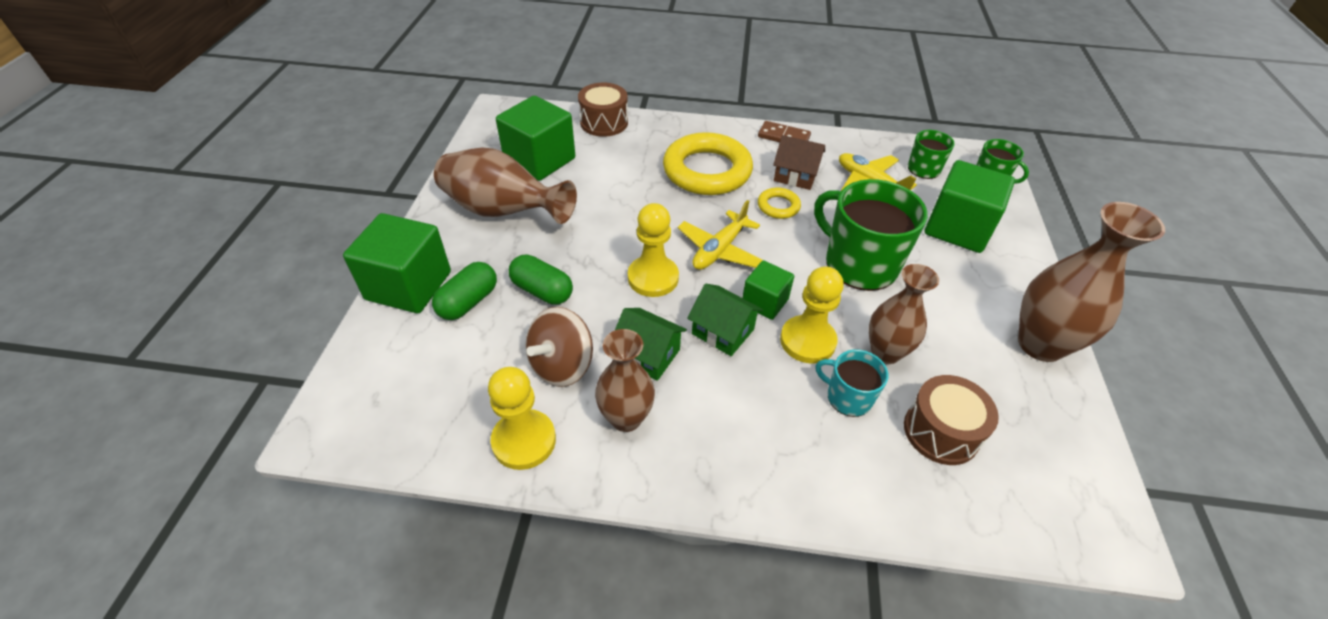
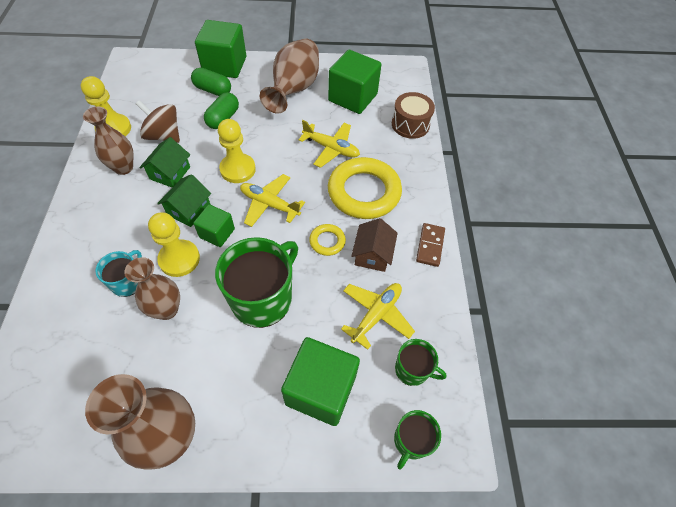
camera: 80 degrees right, 10 degrees up
brown drum [904,375,999,465] -> none
none -> yellow plane [299,120,360,168]

